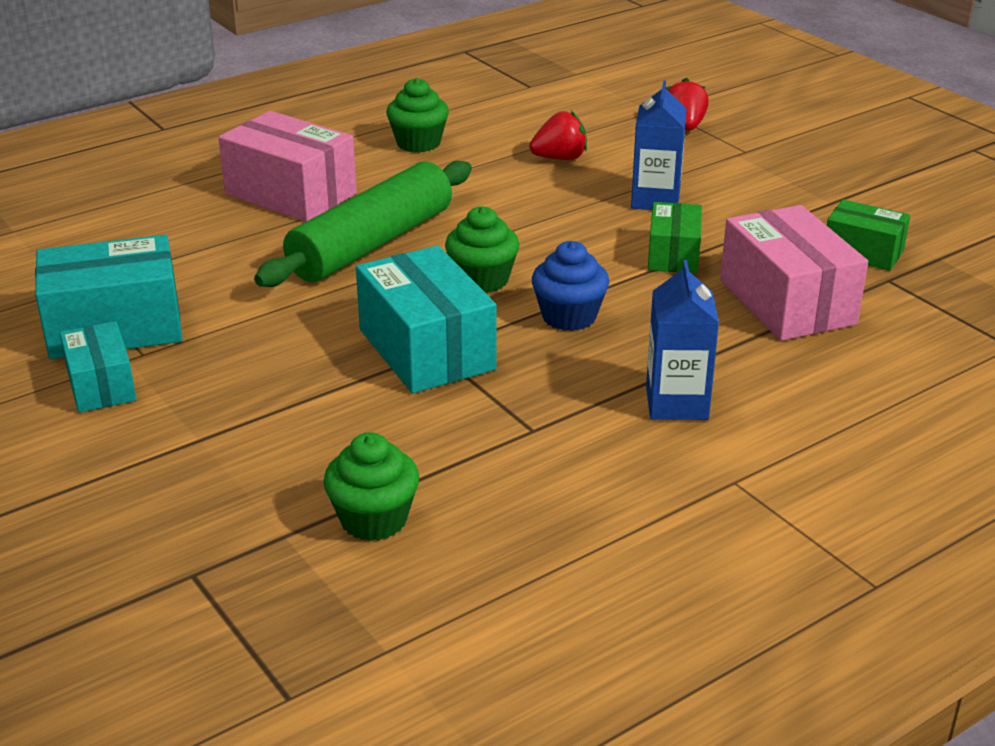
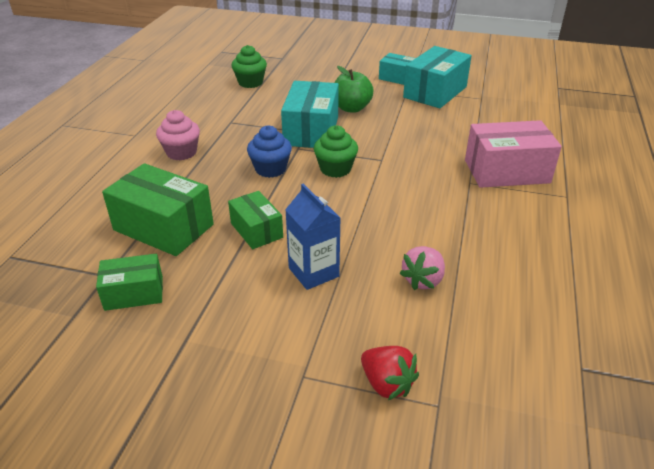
camera: 140 degrees right, 5 degrees up
green rolling pin [254,161,472,287] -> none
turquoise box [356,246,496,393] -> turquoise box turned 75 degrees clockwise [281,81,339,148]
green cupcake [386,78,449,153] -> none
red strawberry [529,111,587,160] -> pink strawberry [400,246,445,290]
blue carton [646,260,719,420] -> pink cupcake [156,110,200,160]
pink box [720,205,868,341] -> green box [102,163,214,256]
none -> green apple [334,66,374,113]

